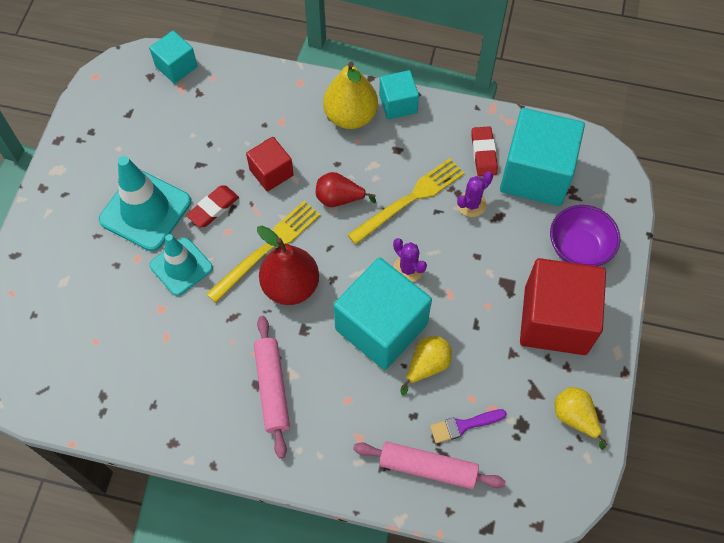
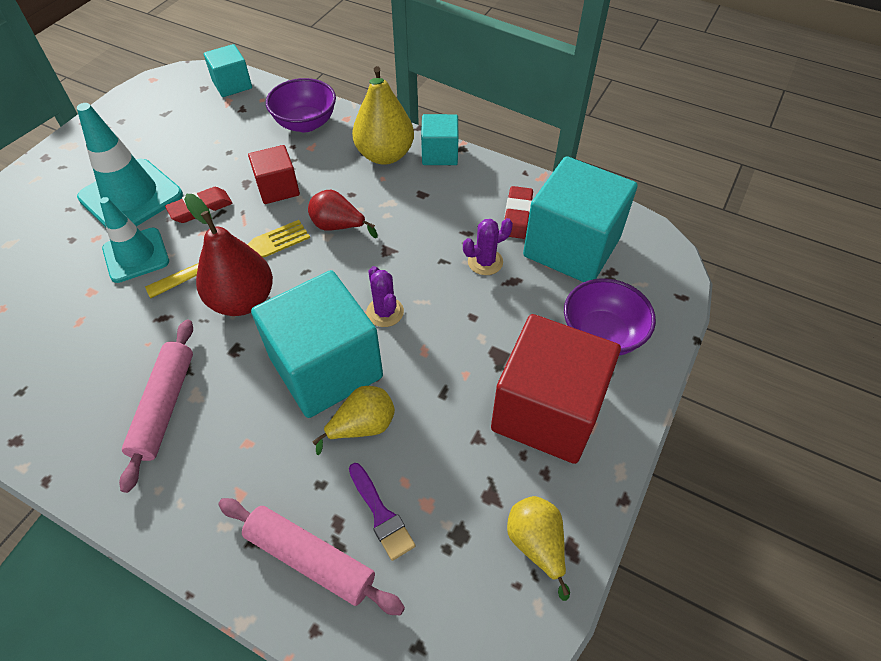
camera: 15 degrees right, 10 degrees down
yellow fork [347,158,464,245] -> none
purple brush [430,409,507,443] -> purple brush turned 120 degrees counterclockwise [349,463,415,561]
none -> purple bowl [266,78,336,132]

